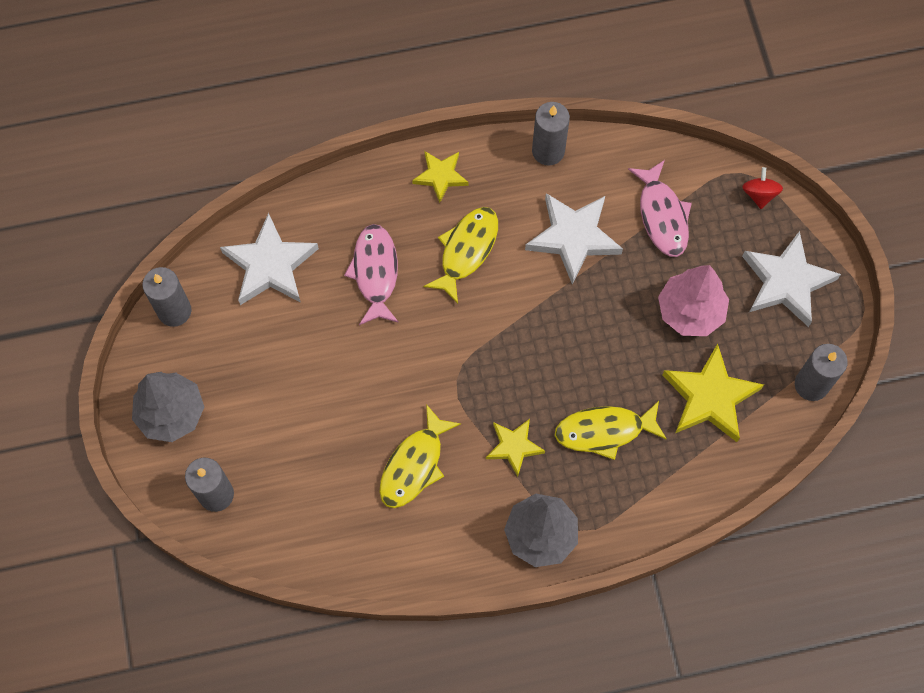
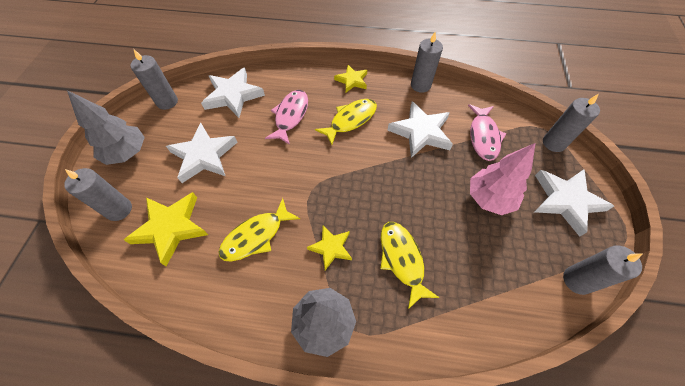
camera: 20 degrees right, 10 degrees down
yellow fish [554,401,667,460] -> yellow fish turned 60 degrees clockwise [380,222,440,309]
yellow star [662,344,764,442] -> yellow star moved to [124,192,208,266]
red spinning top [742,167,783,209] -> grey candle [543,94,600,152]
none -> white star [166,123,238,183]

